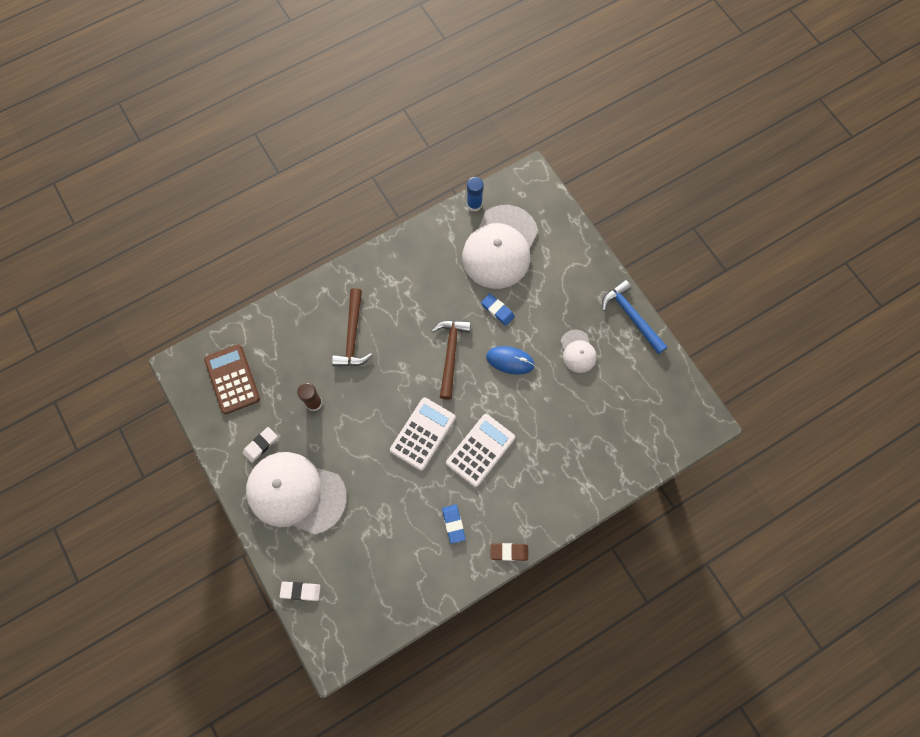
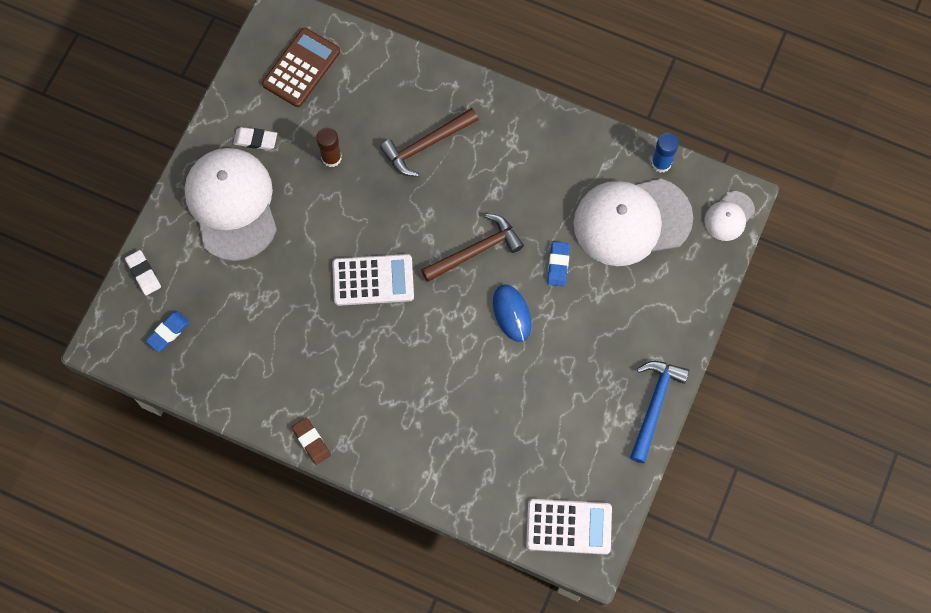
camera: 55 degrees right, 0 degrees up
blue eraser [442,504,465,544] -> blue eraser moved to [146,311,190,352]
white calculator [446,414,515,487] -> white calculator moved to [526,499,612,555]
white cap [560,330,597,373] -> white cap moved to [704,191,755,241]

